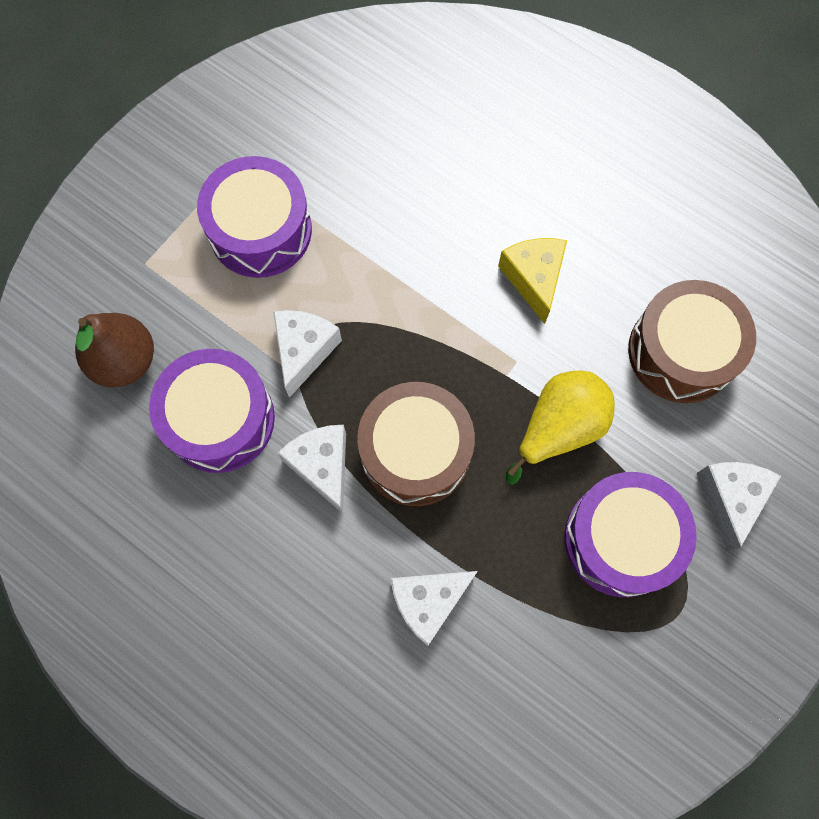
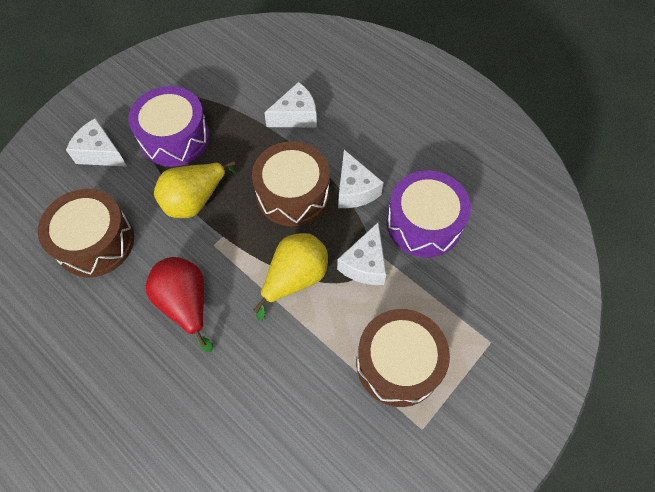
camera: 175 degrees left, 10 degrees down
brown pear [75,313,154,387] -> none
purple drum [197,156,312,278] -> brown drum [356,309,450,407]
yellow cheese [498,238,567,324] -> red pear [146,257,213,352]
white cheese [696,462,781,552] -> white cheese turned 105 degrees clockwise [66,118,127,167]
none -> yellow pear [254,233,328,321]

